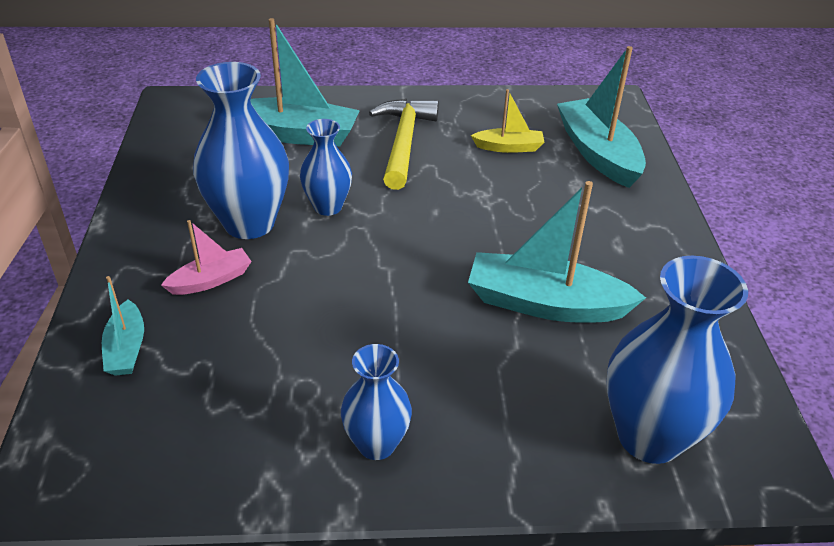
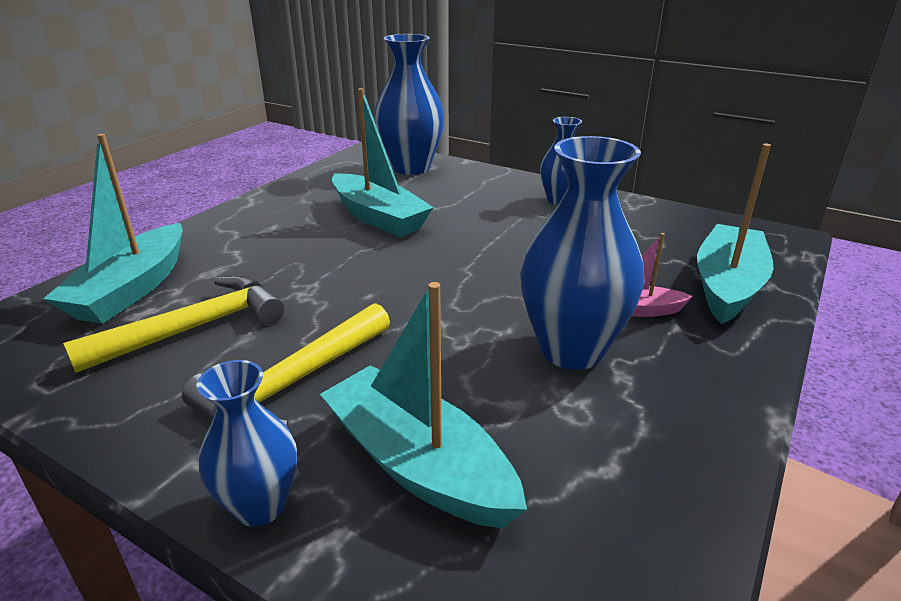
camera: 145 degrees left, 10 degrees down
turquoise boat [102,276,144,376] -> turquoise boat [697,143,773,324], size x1.88
blue vase [300,119,352,216] -> blue vase moved to [197,360,297,527]
yellow boat [471,89,544,153] -> yellow hammer [63,275,284,373]

